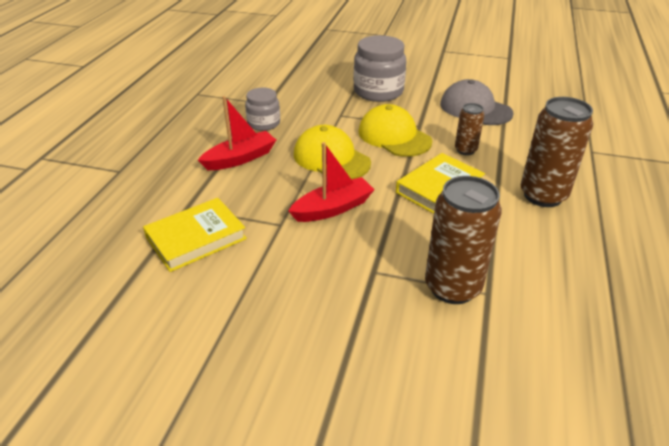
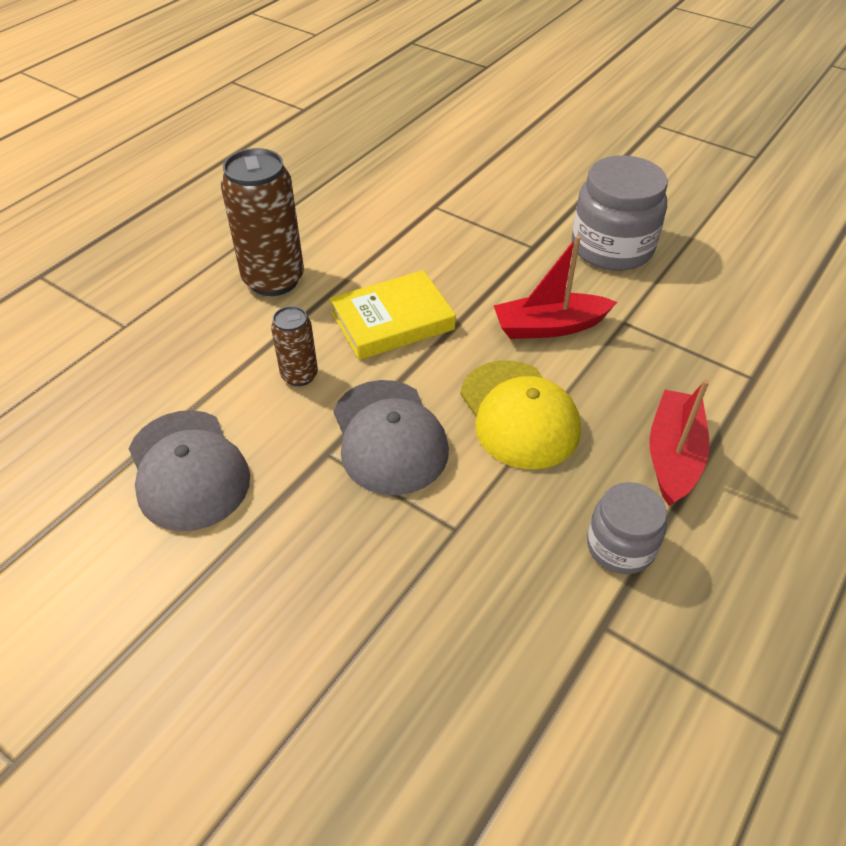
camera: 160 degrees left, 10 degrees up
yellow book [143,198,247,272] -> none
red boat [198,96,276,170] -> red boat turned 120 degrees clockwise [649,379,710,506]
grey jar [353,35,406,102] -> grey jar moved to [572,155,668,271]
yellow cap [359,104,432,157] -> grey cap [333,380,449,495]
brown can [425,176,502,304] -> none

